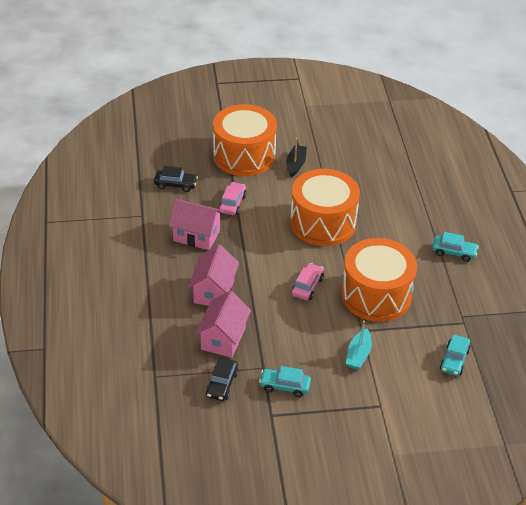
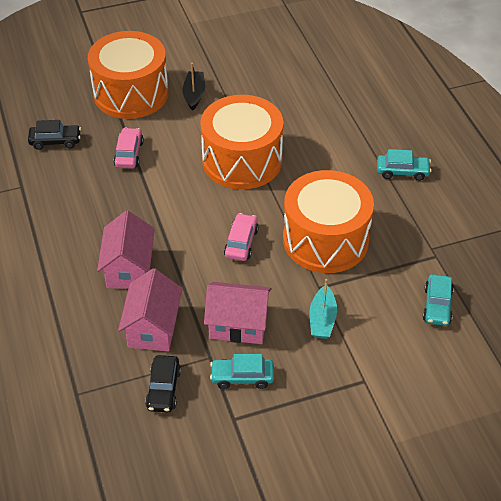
camera: 10 degrees left, 5 degrees up
pink house [169,199,224,250] -> pink house moved to [204,282,271,344]

